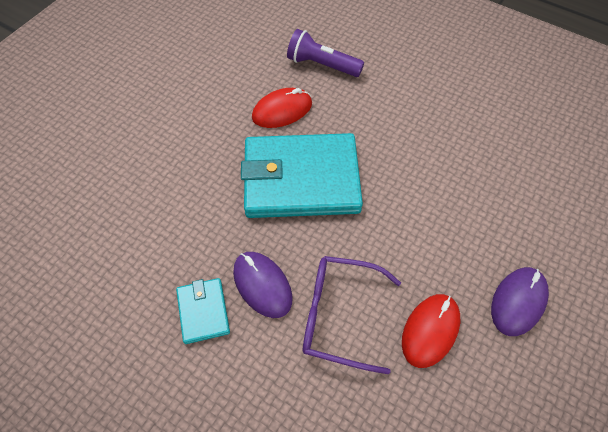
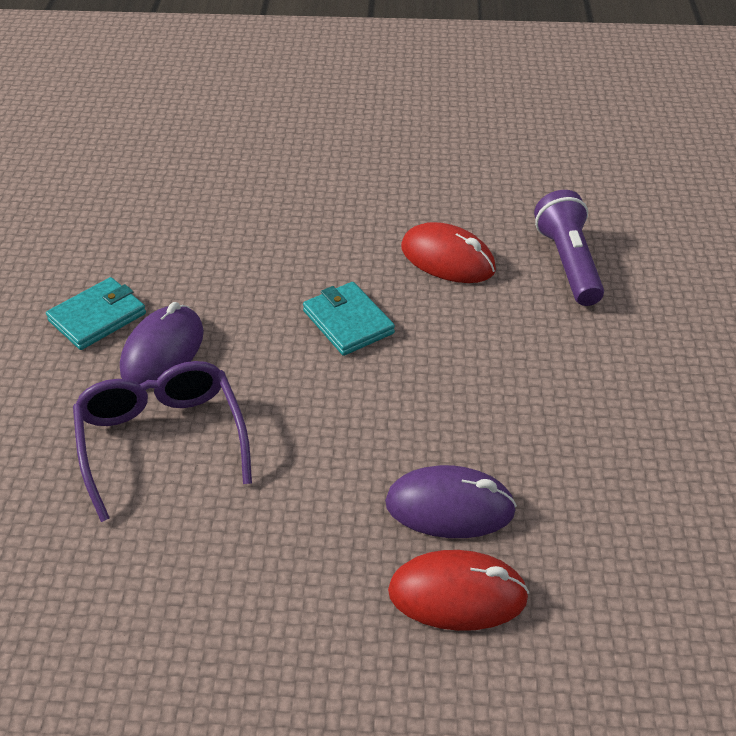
camera: 60 degrees right, 15 degrees down
turquoise wallet [241,133,363,218] -> turquoise wallet [303,282,395,356], size x0.45
red mouse [402,294,460,368] -> red mouse moved to [388,550,529,631]
purple mouse [491,267,549,336] -> purple mouse moved to [385,465,517,538]

